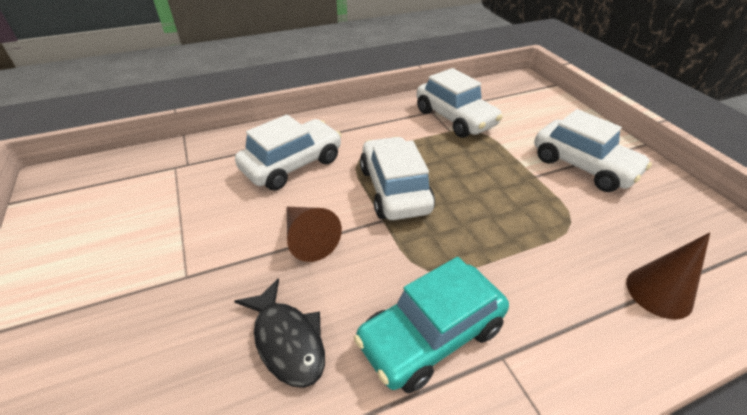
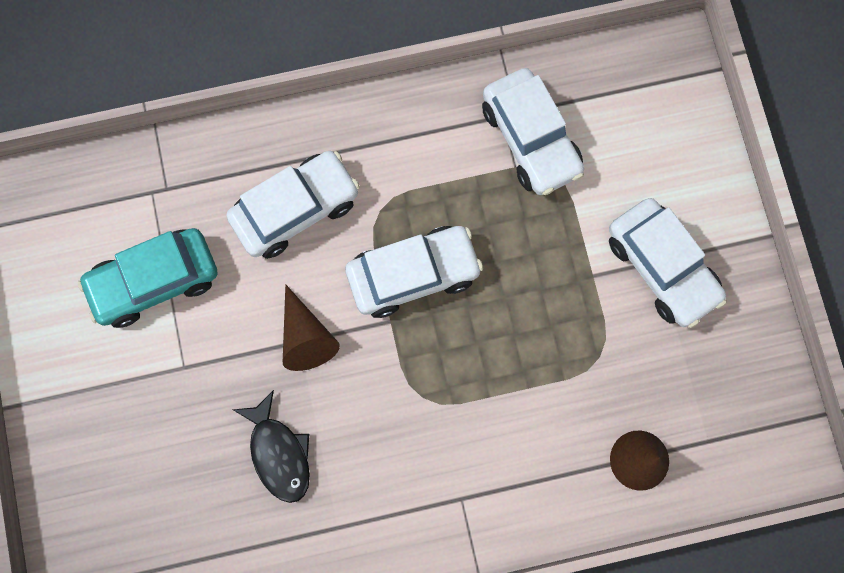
camera: 10 degrees right, 35 degrees up
turquoise car [354,257,509,393] -> turquoise car moved to [78,228,218,328]
white car [360,137,435,220] -> white car turned 75 degrees clockwise [345,226,483,318]

